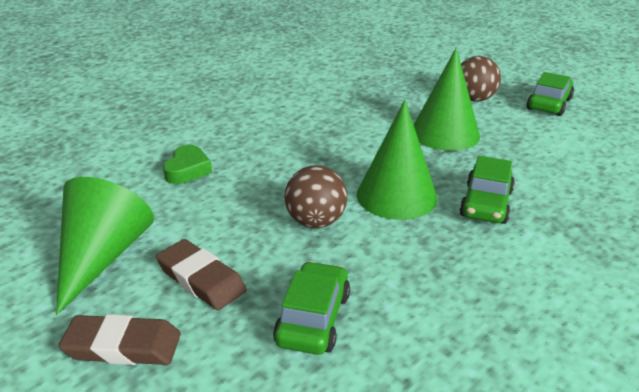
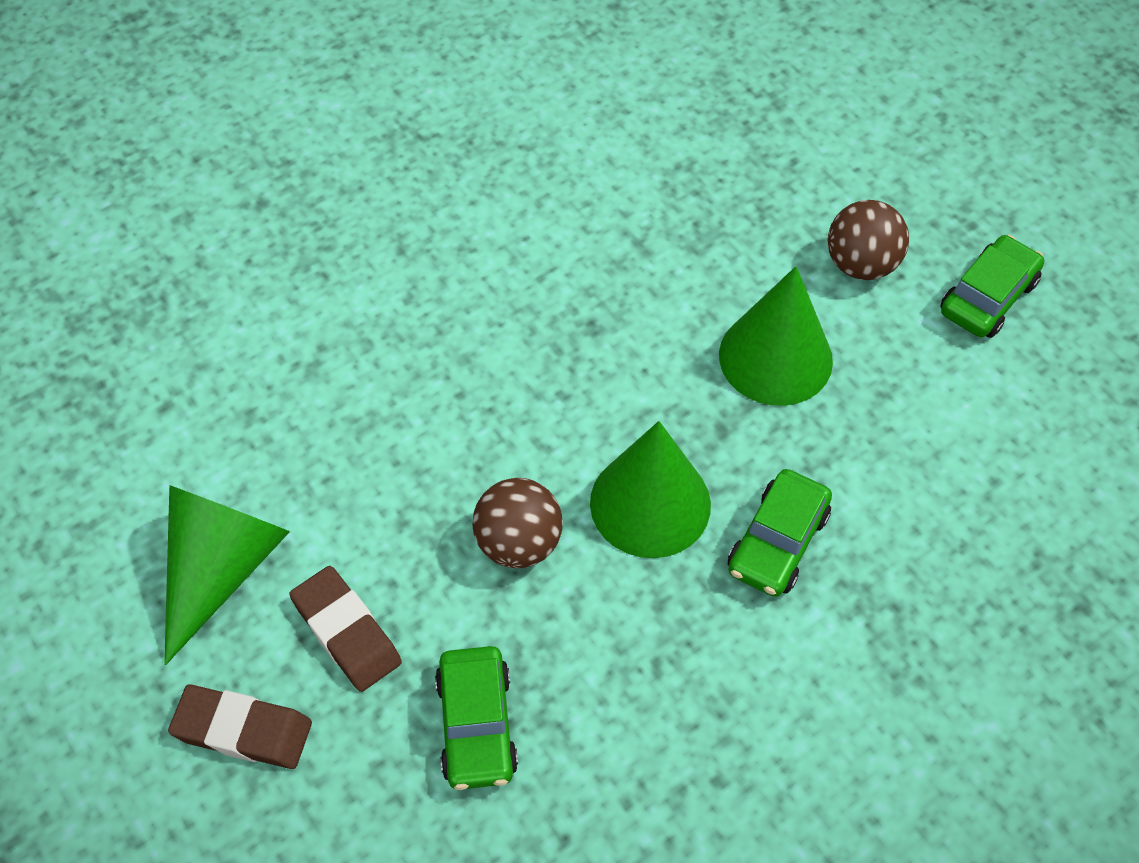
camera: 10 degrees right, 25 degrees up
green heart [163,145,212,184] -> none
green car [273,261,350,355] -> green car turned 150 degrees clockwise [435,646,518,790]

